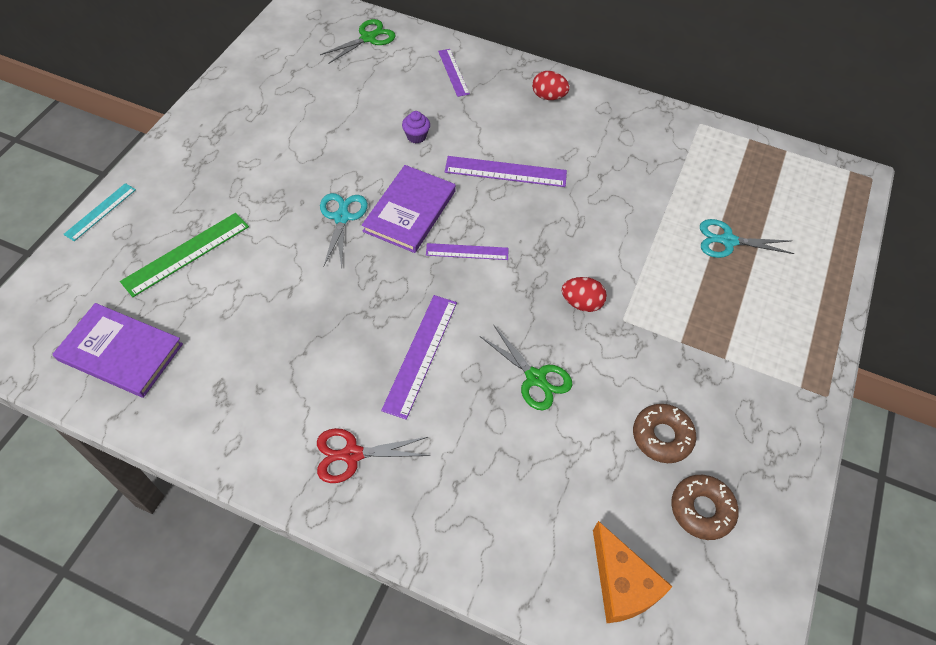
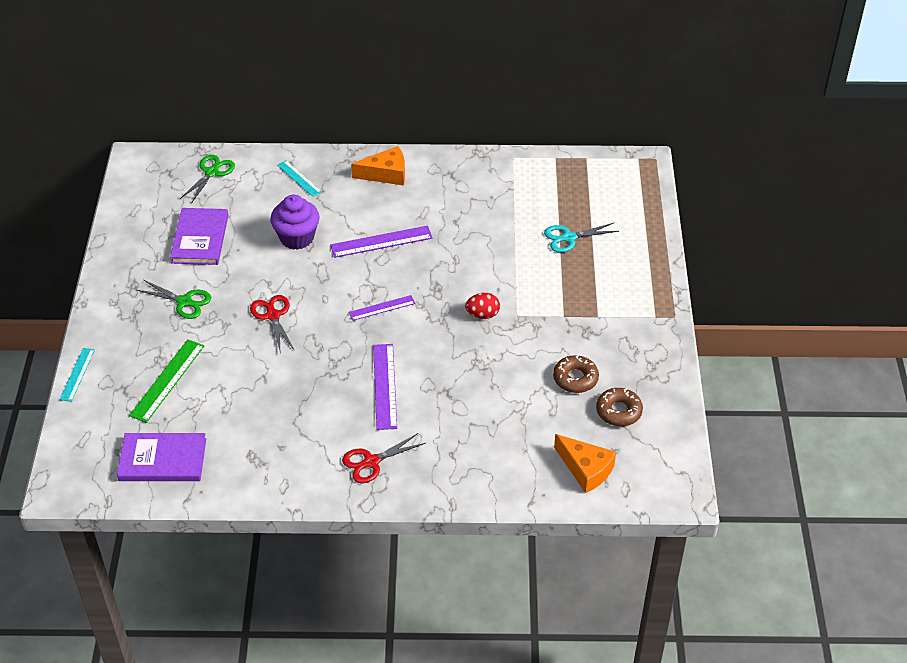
camera: 20 degrees left, 10 degrees down
turquoise scissors [320,193,368,268] -> red scissors [250,295,295,351]
purple book [362,165,456,253] -> purple book moved to [170,208,228,265]
purple cupcake [402,111,430,143] -> purple cupcake [270,195,320,250], size x2.03
purple ruler [438,49,470,97] -> turquoise ruler [277,160,322,197]
green scissors [480,326,573,410] -> green scissors moved to [137,280,211,319]
red egg [532,71,570,100] -> orange cheese [351,146,405,185]

